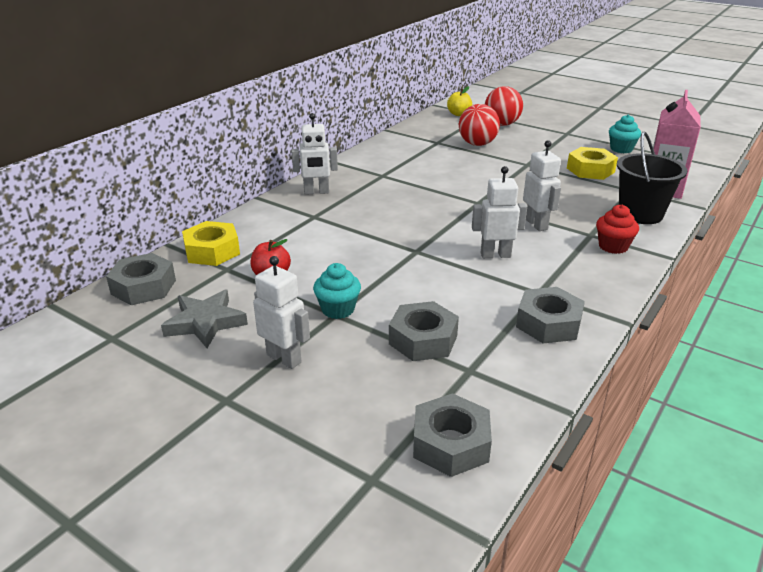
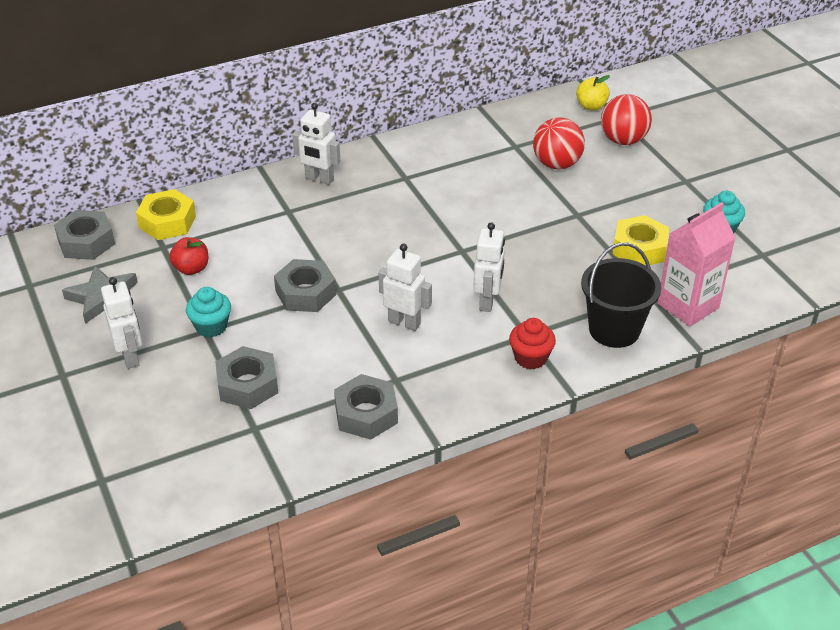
camera: 30 degrees right, 10 degrees up
grey nut [413,393,492,477] -> grey nut moved to [274,259,336,312]

